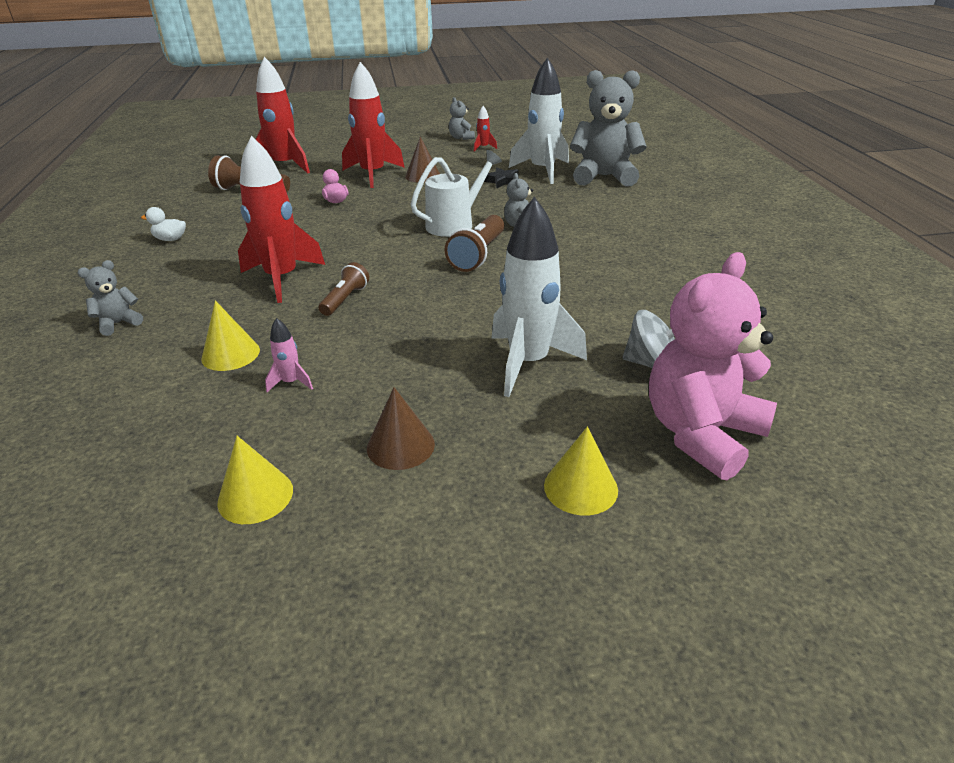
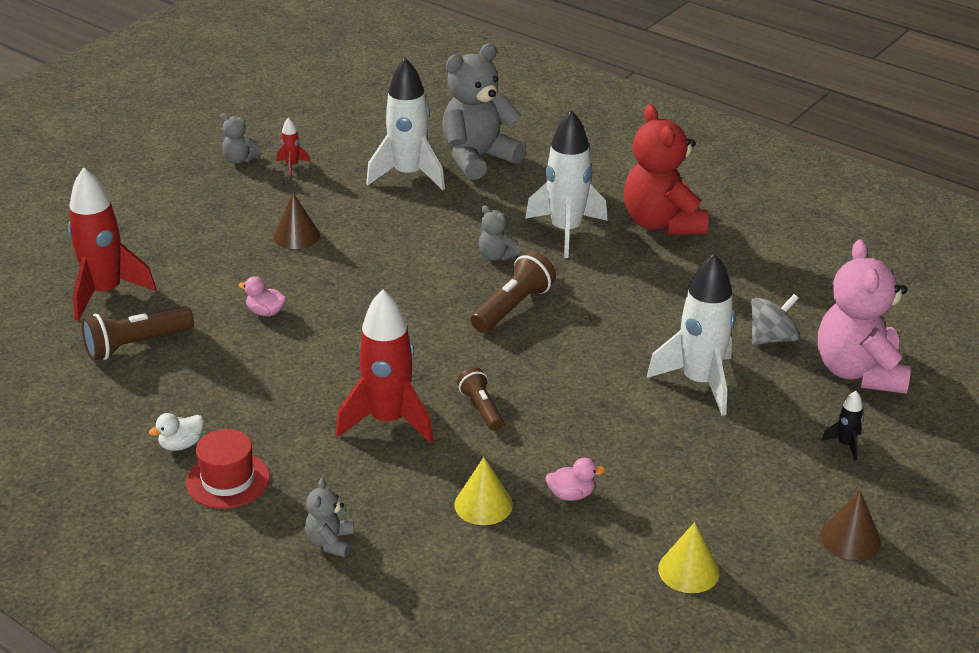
camera: 45 degrees left, 0 degrees up
pink rocket [265,318,313,392] -> pink duck [545,458,605,501]
red rocket [342,62,405,188] -> none
brown cone [367,387,435,470] -> brown cone moved to [820,491,881,560]
white watering can [411,150,502,237] -> none
brown flashlight [445,215,504,272] -> brown flashlight turned 120 degrees counterclockwise [471,251,556,333]
black star [484,167,519,188] -> none
yellow cone [544,427,618,515] -> black rocket [821,391,863,461]
none -> red hat [186,429,270,509]
none -> white rocket [525,110,608,258]
none -> red teddy bear [624,104,708,235]

